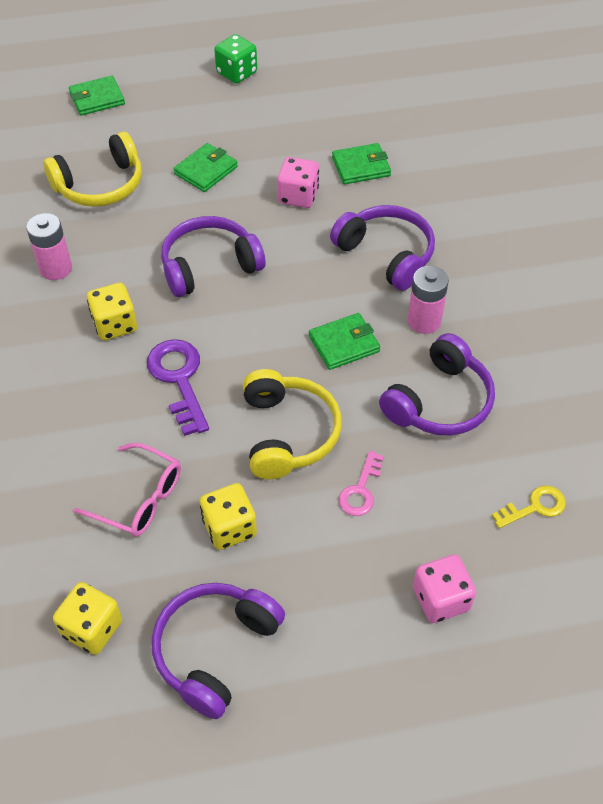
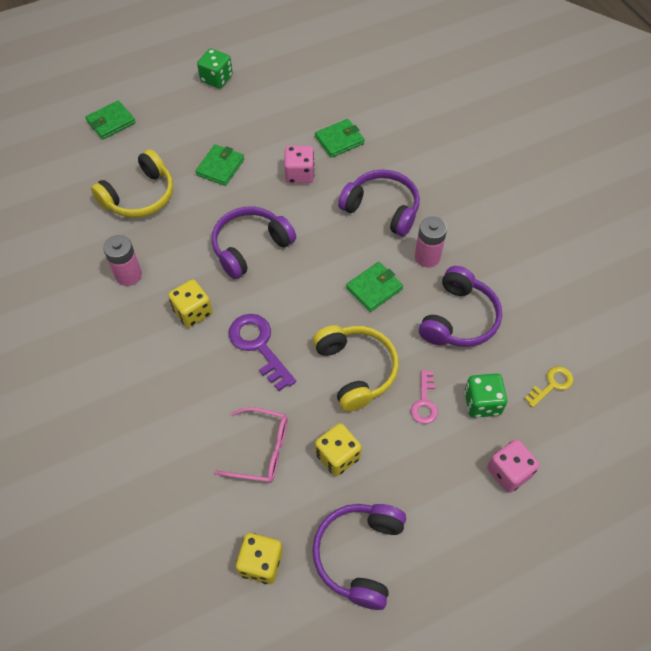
camera: 15 degrees left, 5 degrees up
none -> green dice [464,373,507,418]

